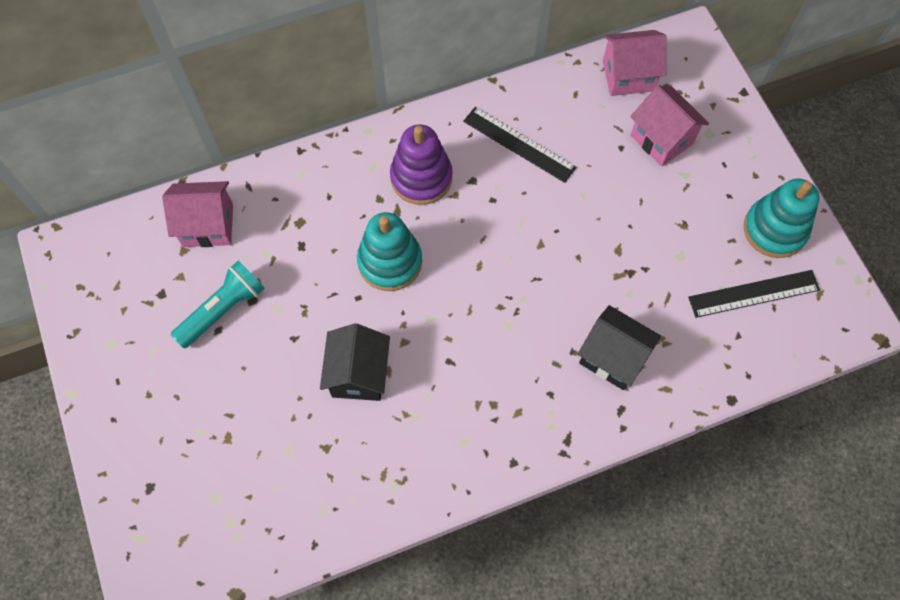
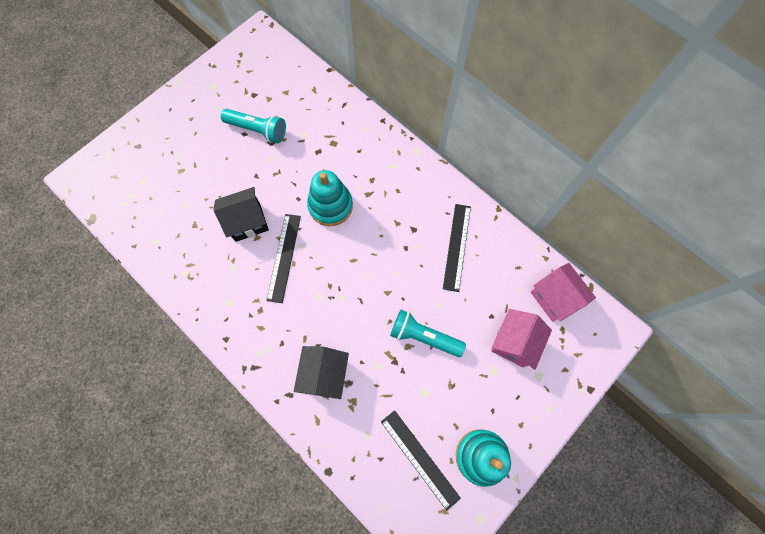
camera: 65 degrees right, 5 degrees up
pink house [162,181,233,247] -> none
purple stacking toy [390,124,453,205] -> none
none -> black ruler [266,214,301,303]
none -> turquoise flashlight [390,310,466,357]

